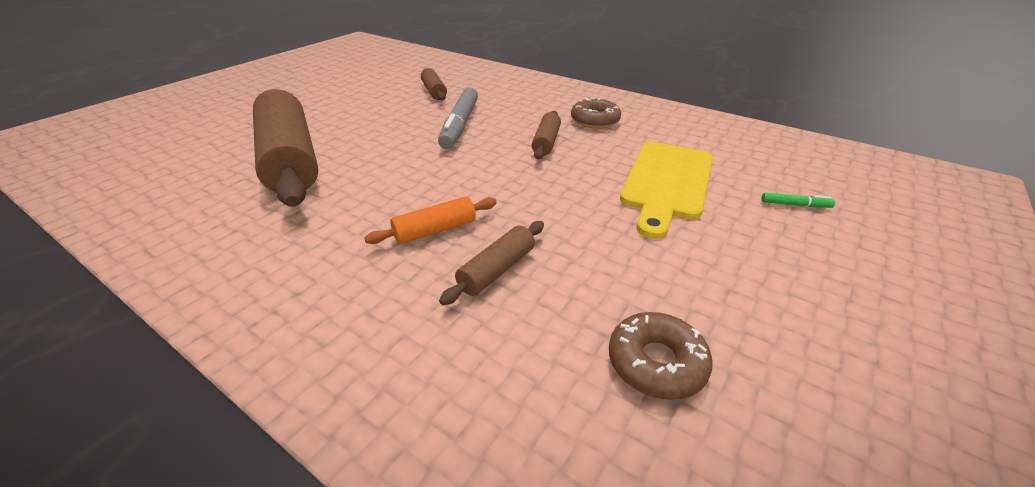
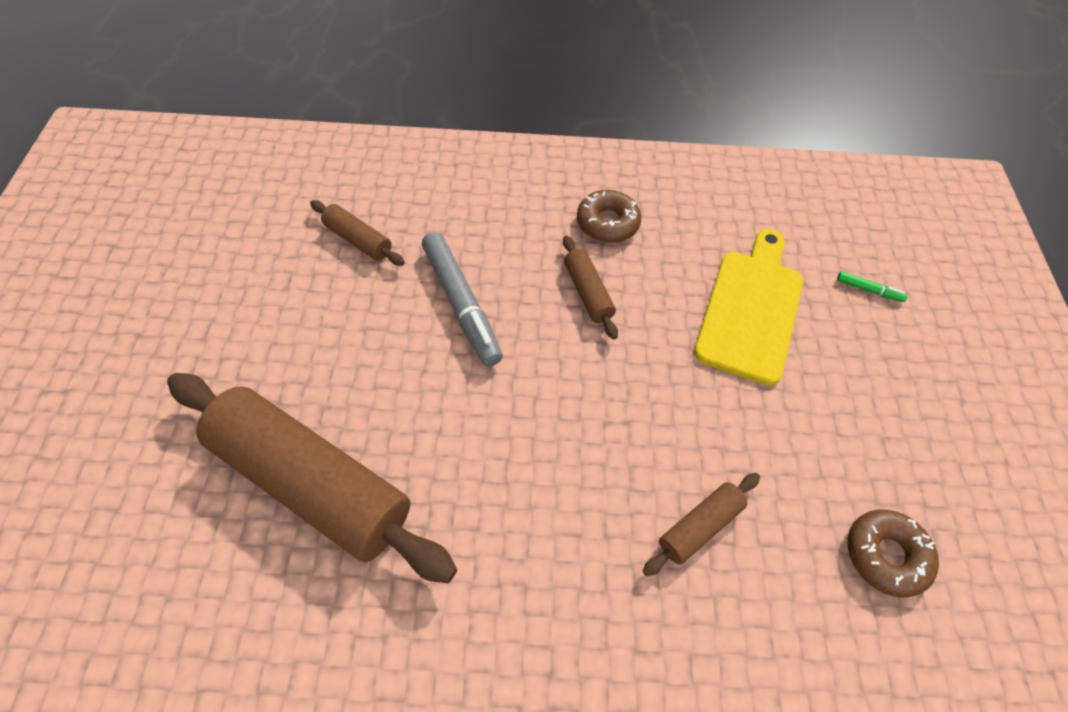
camera: 35 degrees left, 20 degrees up
orange rolling pin [364,196,497,244] -> none
brown rolling pin [439,221,544,305] -> brown rolling pin turned 45 degrees clockwise [643,473,760,576]
yellow cutting board [620,142,713,239] -> yellow cutting board turned 150 degrees counterclockwise [694,229,803,385]
green marker [762,193,835,208] -> green marker turned 45 degrees clockwise [837,272,908,302]

